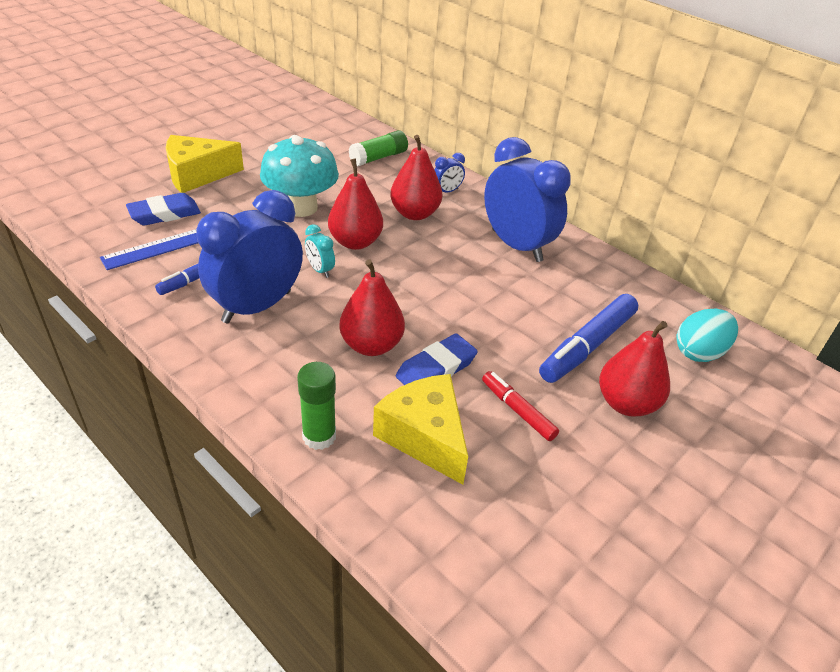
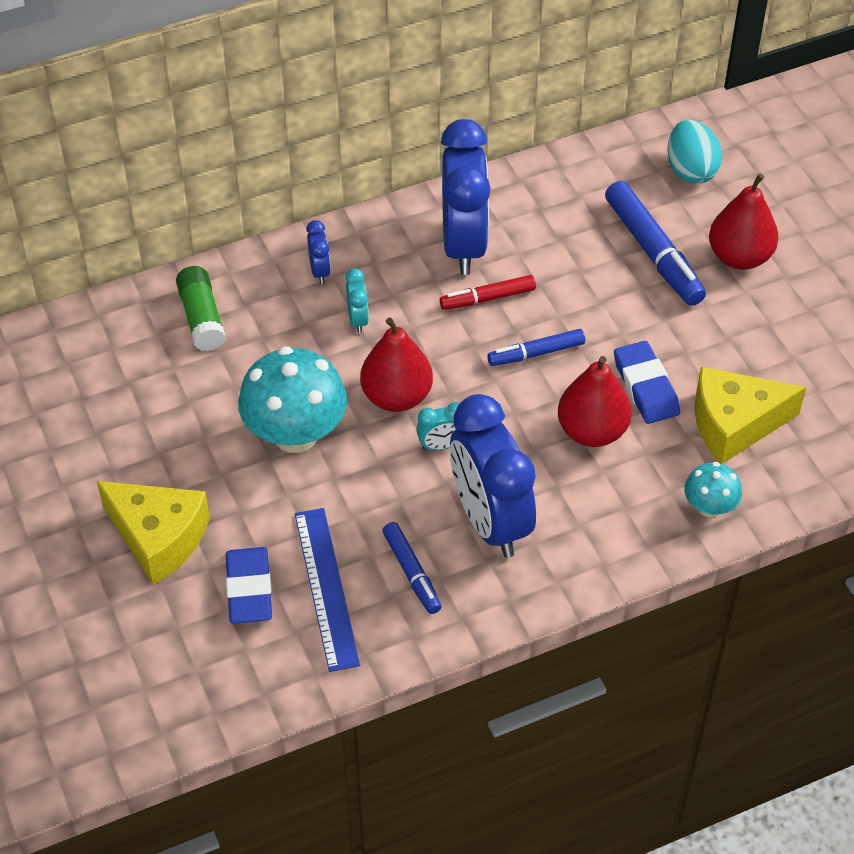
camera: 65 degrees left, 10 degrees up
yellow cheese [166,135,244,193] -> yellow cheese turned 60 degrees counterclockwise [97,481,210,585]
green glue stick [297,362,336,450] -> turquoise mushroom [684,462,742,517]
red pear [390,135,442,220] -> turquoise clock [345,268,369,333]
red marker [482,371,559,441] -> red marker moved to [440,275,536,310]
blue clock [484,137,571,262] -> blue clock turned 105 degrees clockwise [441,119,490,275]
none -> blue marker [487,329,585,366]

